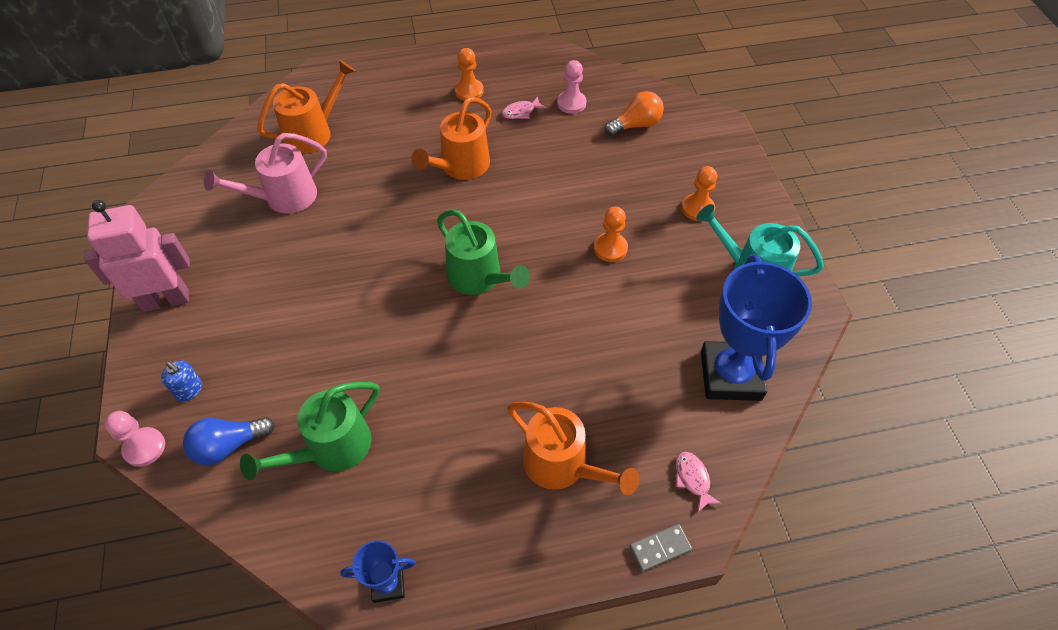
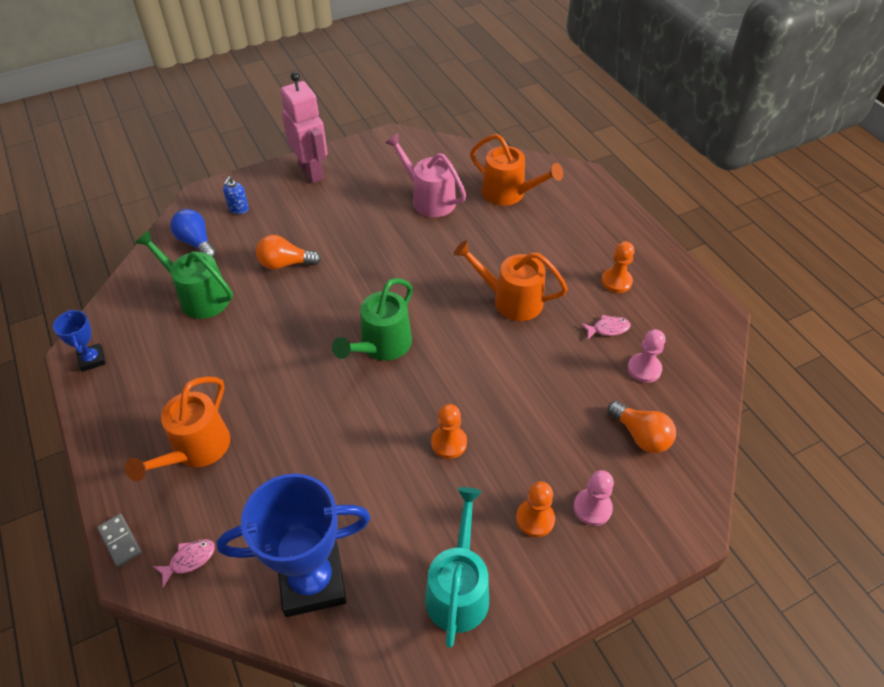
camera: 75 degrees right, 5 degrees down
pink pawn [105,411,165,467] -> pink pawn moved to [574,470,614,526]
pink fish [502,96,546,119] -> pink fish turned 120 degrees clockwise [581,315,631,339]
none -> orange light bulb [256,235,321,269]

